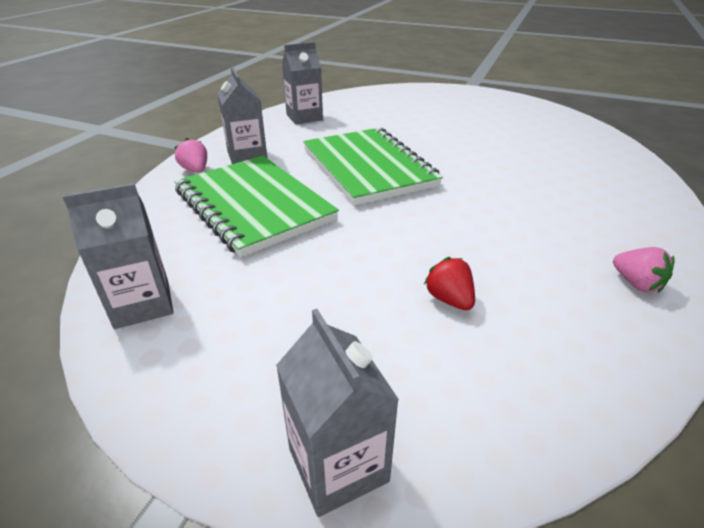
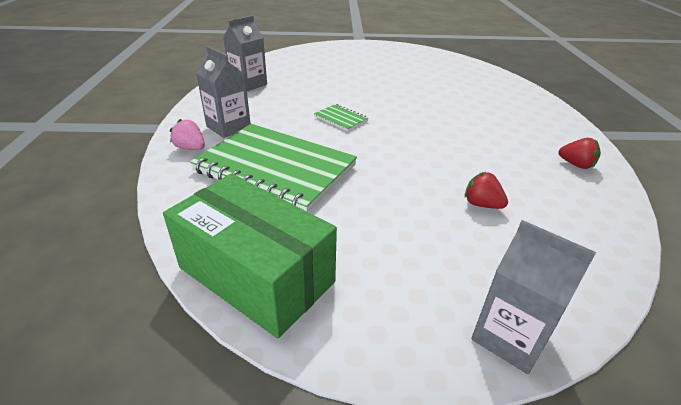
camera: 25 degrees left, 0 degrees up
grey carton [63,183,173,329] -> green box [163,173,337,338]
green notebook [303,128,443,206] -> green notebook [314,104,368,131], size x0.41
pink strawberry [613,247,675,293] -> red strawberry [558,138,601,169]

